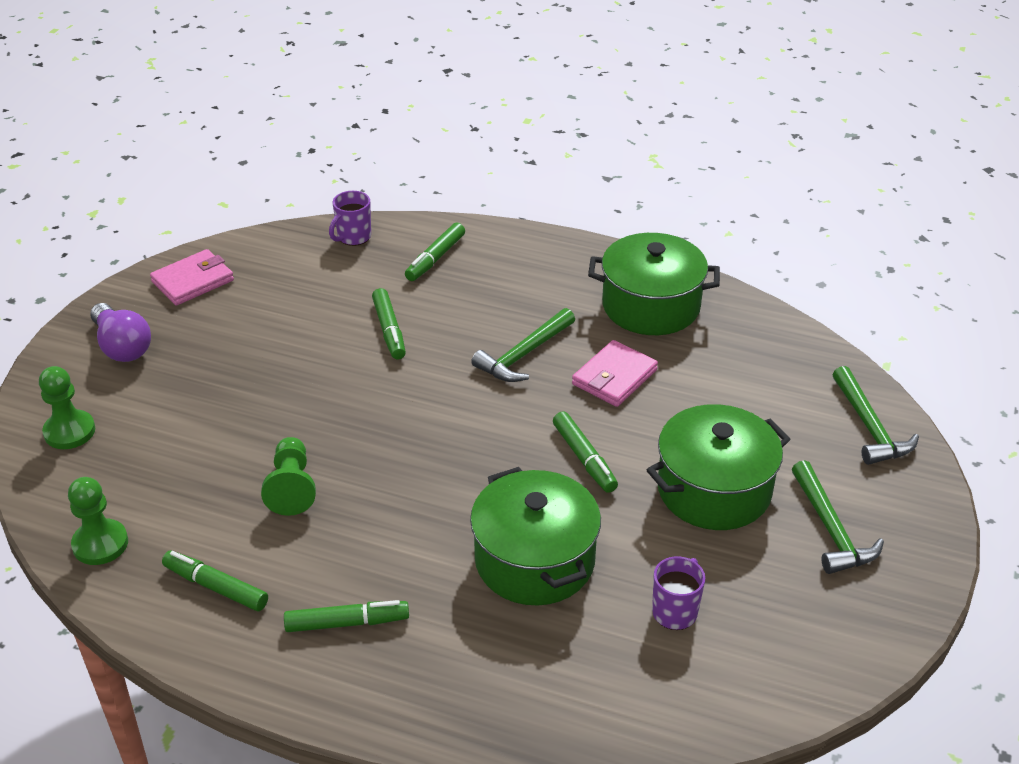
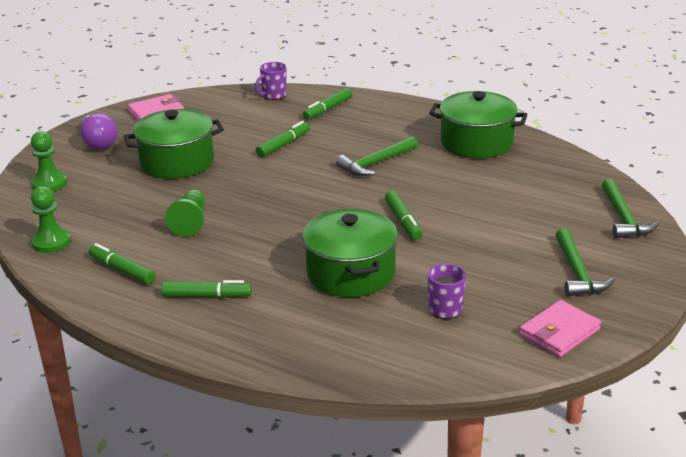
camera: 10 degrees right, 10 degrees down
green marker [372,288,406,359] -> green marker turned 135 degrees counterclockwise [256,121,310,157]
pink wallet [572,340,658,407] -> pink wallet moved to [519,300,601,357]
green pot [647,404,790,530] -> green pot moved to [123,109,224,179]

